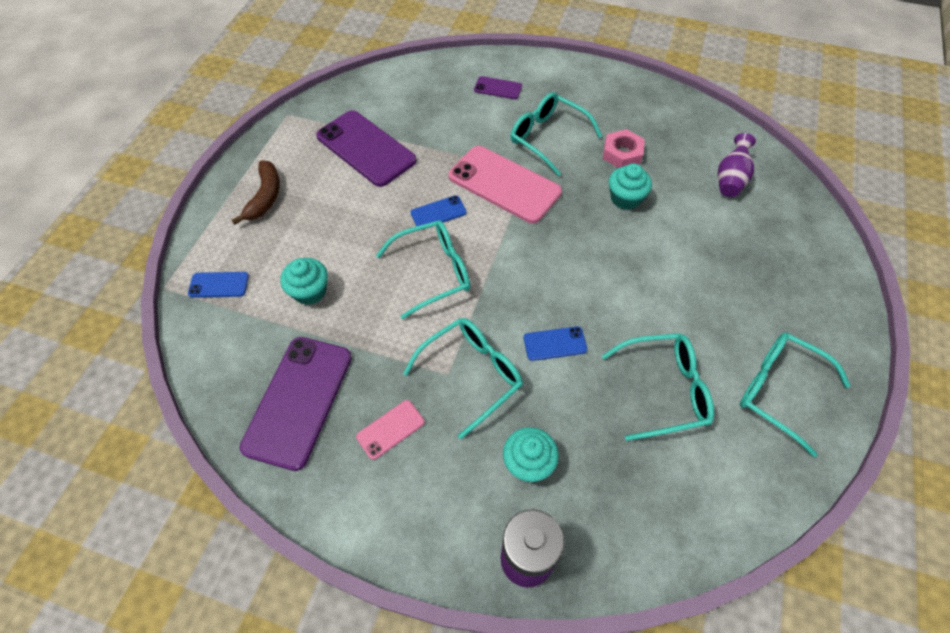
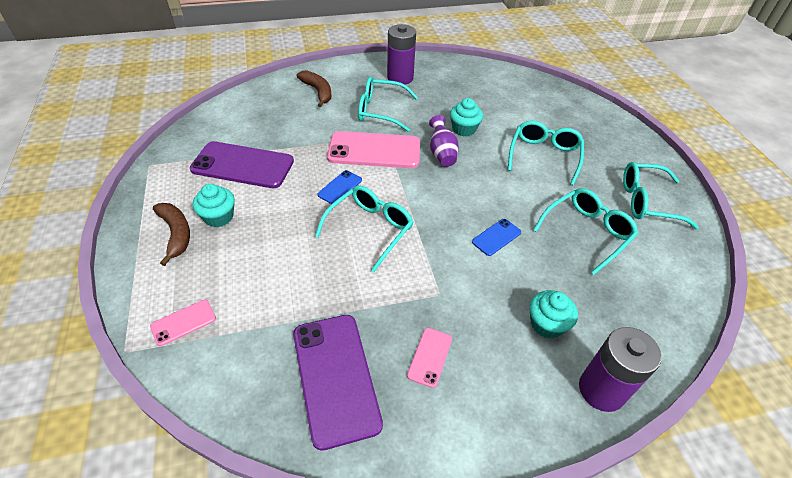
camera: 35 degrees left, 10 degrees down
blue phone [188,272,249,298] -> pink phone [150,299,216,346]
turquoise cupcake [280,258,328,305] -> turquoise cupcake moved to [193,184,235,227]
turquoise glasses [403,318,523,439] -> turquoise glasses moved to [508,121,584,185]
purple phone [474,76,522,99] -> brown banana [296,70,331,107]
pink nut [603,129,645,168] -> none
purple vase [718,133,756,197] -> purple vase moved to [429,115,459,167]
none -> purple battery [387,24,416,84]

